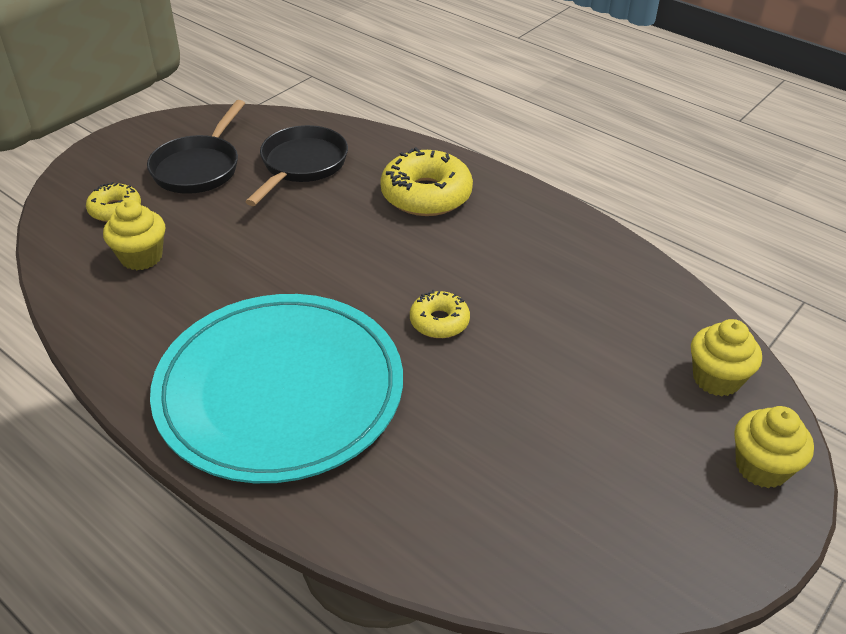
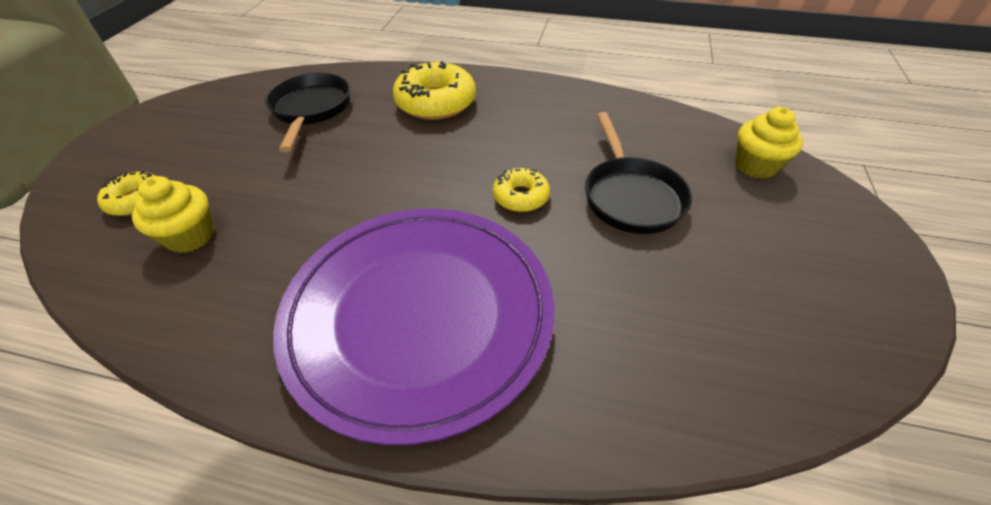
camera: 25 degrees left, 5 degrees up
black pan [147,100,245,194] -> black pan moved to [585,112,692,234]
turquoise plate [150,294,403,483] -> purple plate [273,208,555,445]
yellow cupcake [734,406,814,488] -> none

